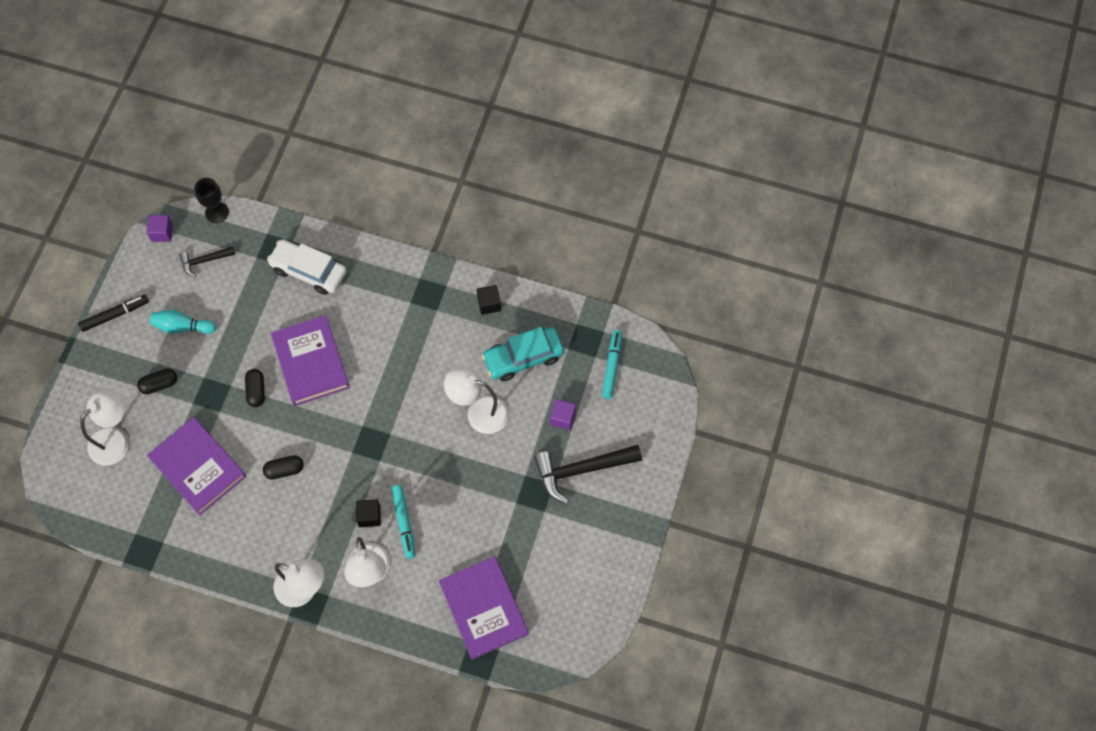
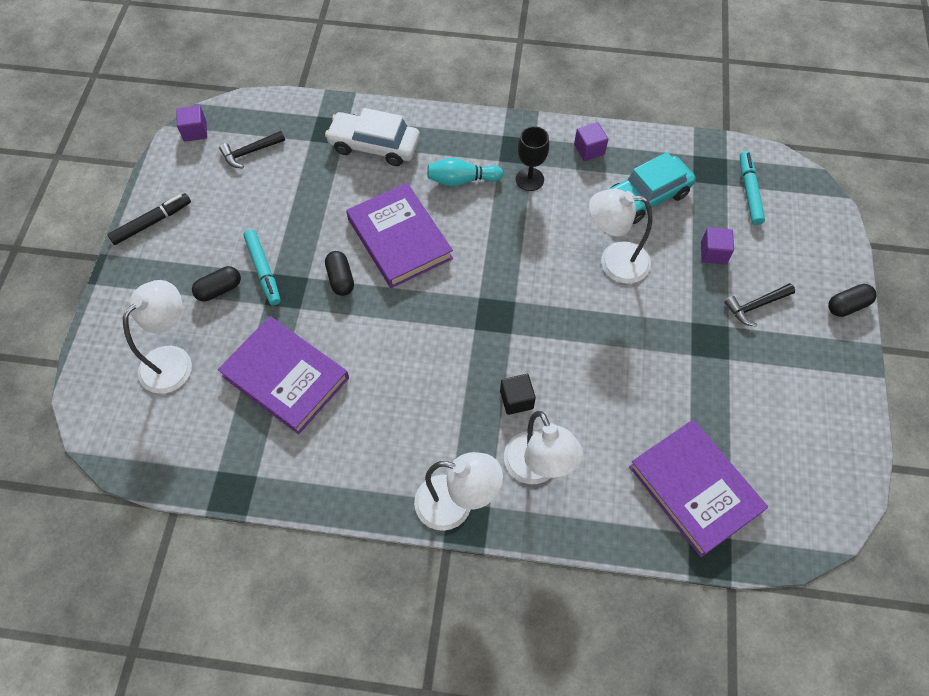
camera: 10 degrees left, 5 degrees down
turquoise bowling pin [150,310,216,334] -> turquoise bowling pin moved to [427,158,503,186]
black goblet [194,178,229,223] -> black goblet moved to [516,126,549,191]
black capsule [263,455,304,480] -> black capsule moved to [828,284,877,317]
turquoise marker [391,485,415,559] -> turquoise marker moved to [243,229,281,306]
black cube [477,285,501,315] -> purple cube [574,122,608,161]
black hammer [534,445,642,504] -> black hammer [724,283,795,327], size x0.55

